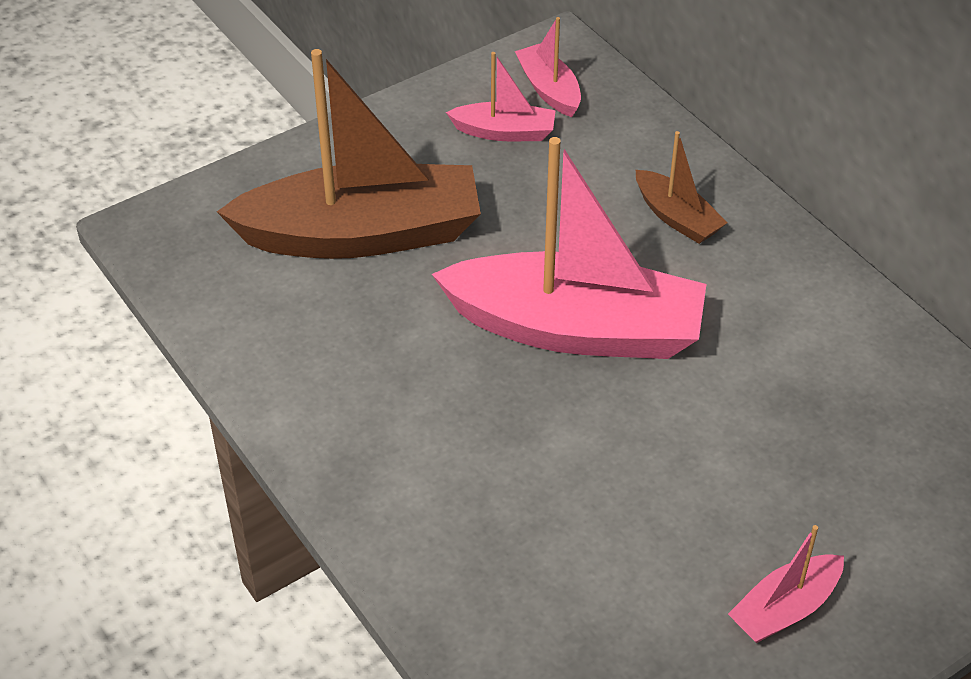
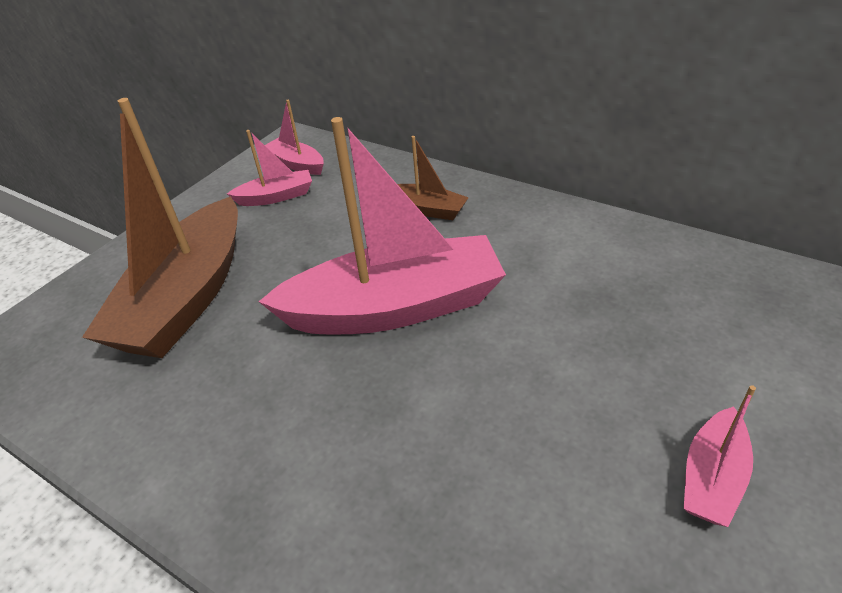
camera: 20 degrees left, 5 degrees down
brown boat [217,49,481,259] -> brown boat turned 135 degrees clockwise [82,98,238,358]

